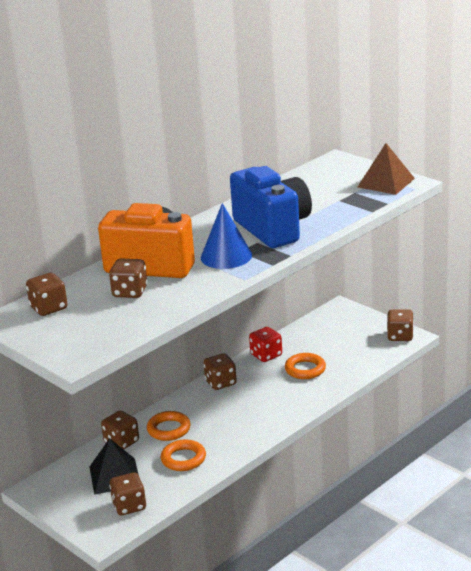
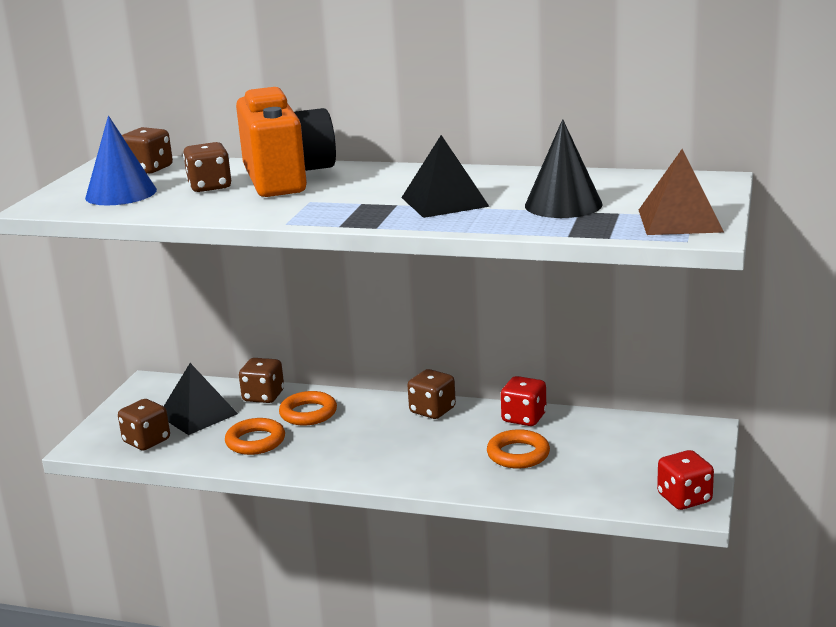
camera: 60 degrees right, 5 degrees down
blue cone [201,203,252,269] -> blue cone moved to [85,116,157,205]
blue camera [230,166,312,248] -> black pyramid [401,135,490,218]
brown dice [387,309,414,341] -> red dice [657,450,714,510]
none -> black cone [525,119,603,218]

